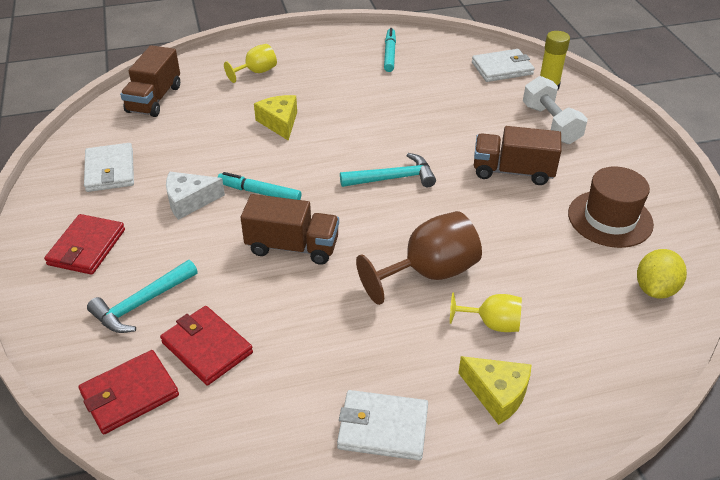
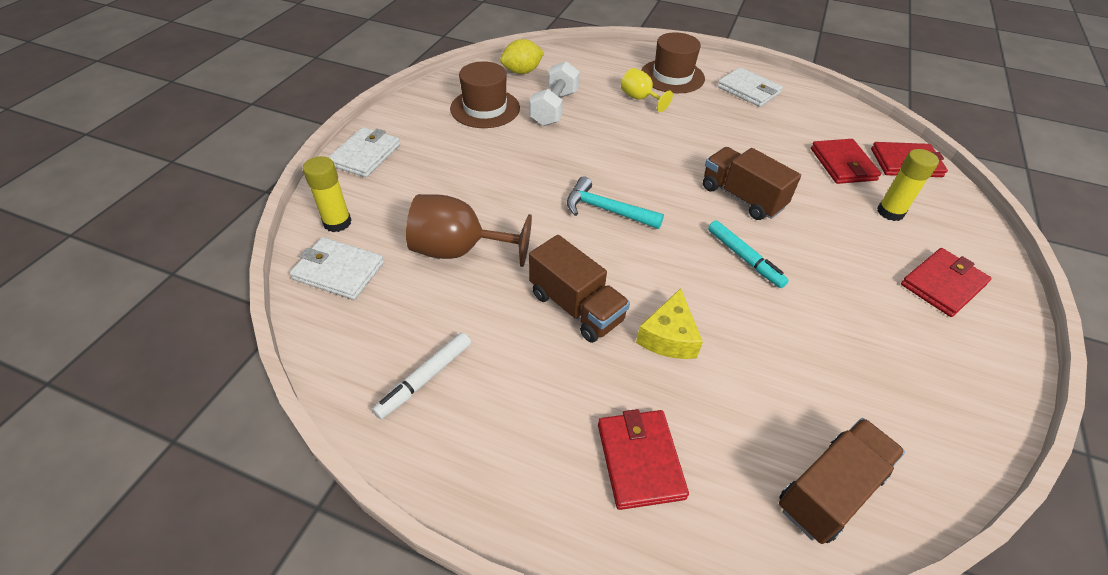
camera: 145 degrees left, 5 degrees up
white wallet [84,143,134,192] -> white wallet moved to [328,127,400,177]
turquoise hammer [87,260,198,333] -> yellow glue stick [877,149,939,221]
white cheese [166,172,225,220] -> none
yellow goblet [224,44,277,83] -> red wallet [598,409,689,510]
brown goblet [356,211,482,305] -> brown goblet moved to [406,194,532,267]
turquoise marker [384,28,396,72] -> white marker [372,332,471,419]
yellow cheese [458,356,532,425] -> brown hat [641,32,705,93]
brown truck [474,126,561,185] -> brown truck moved to [529,235,630,343]
white dumbbell [523,76,588,144] -> white dumbbell moved to [529,61,580,126]

